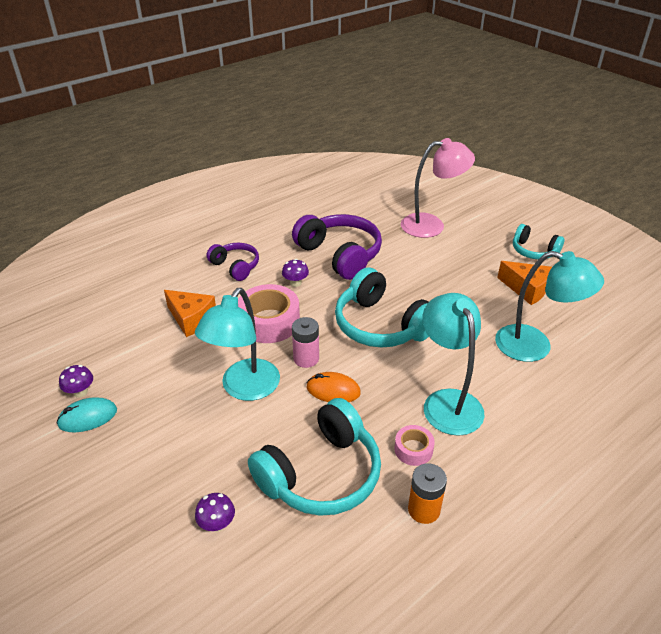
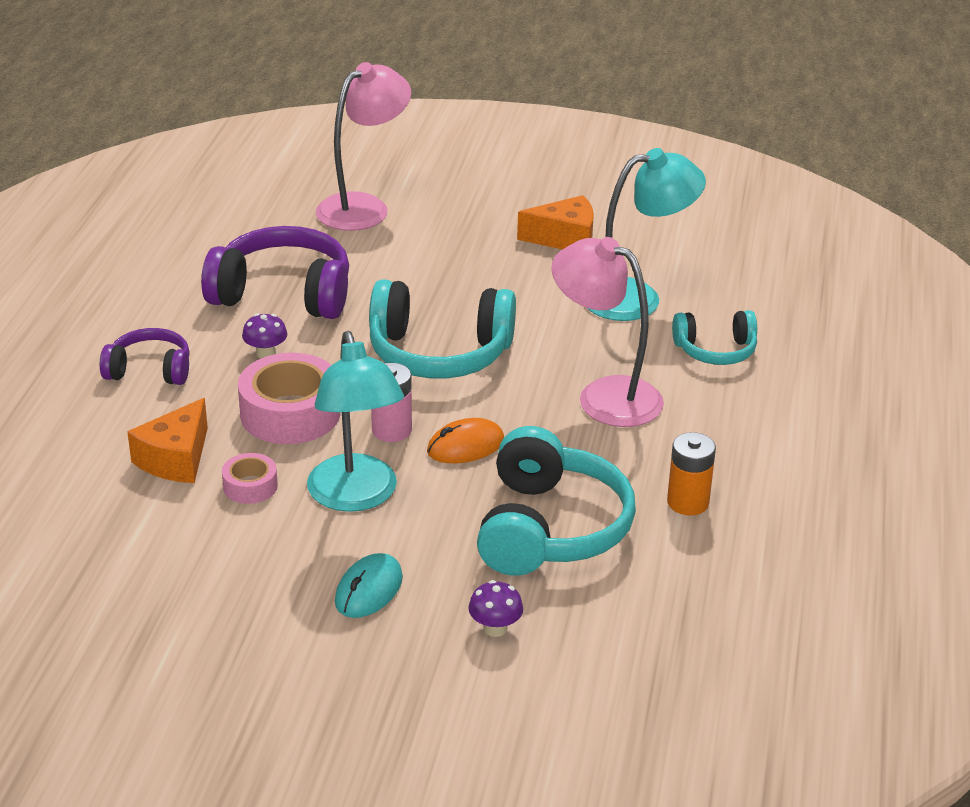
camera: 40 degrees left, 5 degrees down
turquoise mouse [56,397,117,432] -> turquoise mouse moved to [335,553,403,618]
purple mushroom [59,365,93,398] -> none
orange cheese [164,290,216,337] -> orange cheese turned 120 degrees clockwise [127,398,208,483]
pink tape [394,425,435,466] -> pink tape moved to [222,453,278,504]
turquoise lamp [422,293,485,436] -> pink lamp [551,237,664,427]
turquoise headphones [513,224,564,259] -> turquoise headphones moved to [672,310,757,365]

